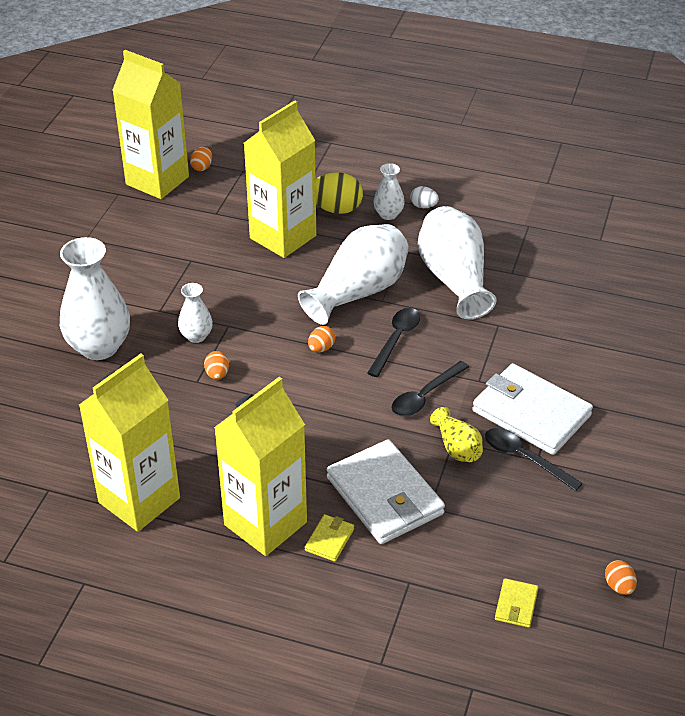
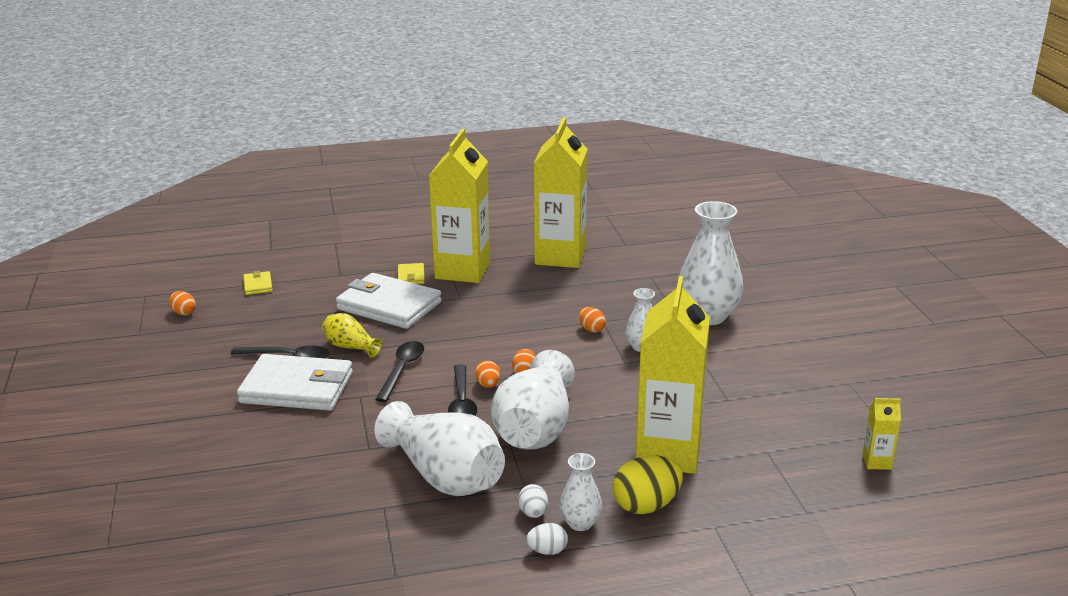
camera: 150 degrees right, 15 degrees down
yellow carton [112,50,189,199] -> yellow carton [862,398,901,470], size x0.41
orange egg [190,147,212,171] -> orange egg moved to [475,360,500,388]
none -> white egg [518,484,548,518]

